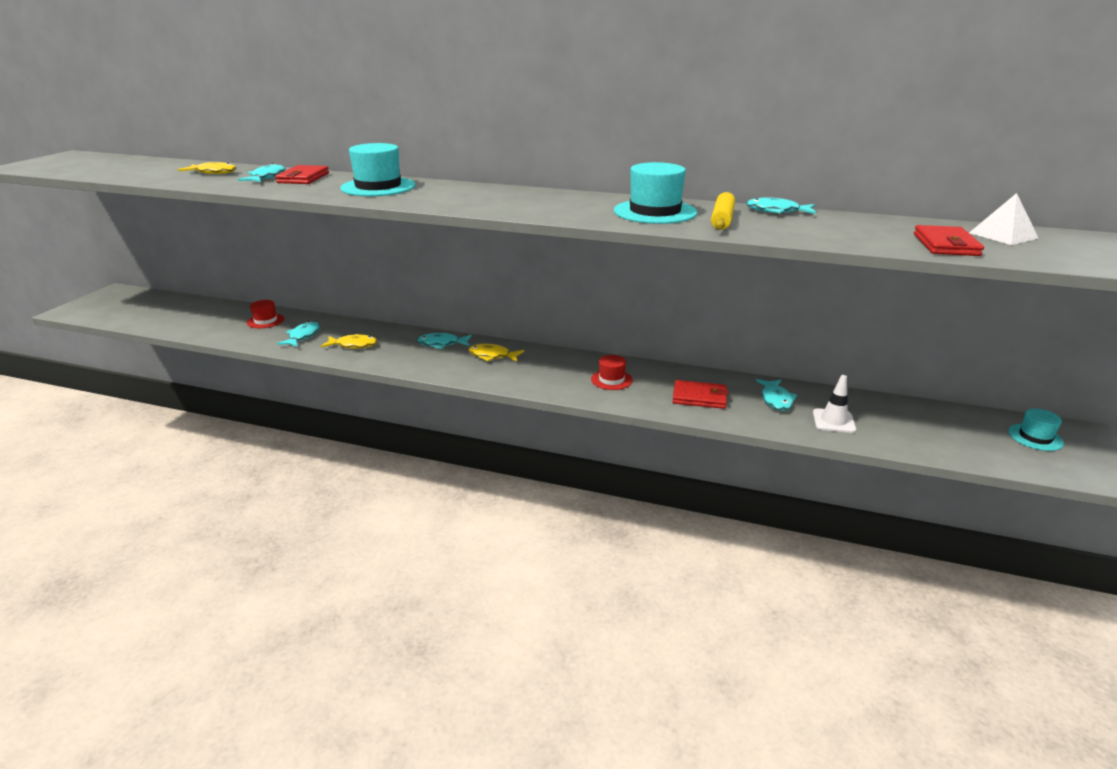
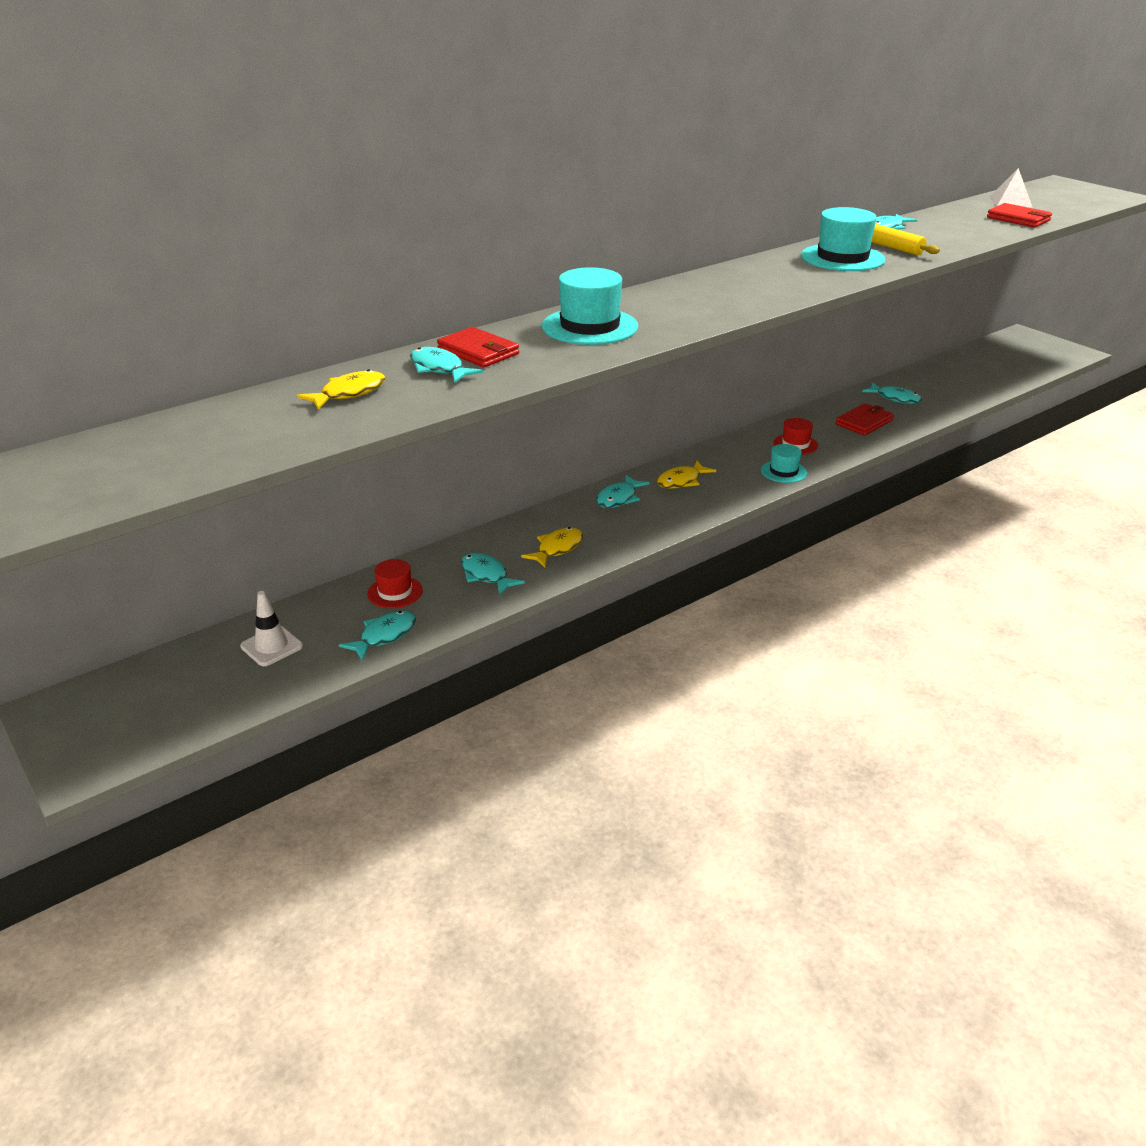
camera: 55 degrees left, 5 degrees up
white traffic cone [813,375,856,433] -> white traffic cone moved to [240,591,303,666]
turquoise hat [1008,409,1064,451] -> turquoise hat moved to [761,444,807,483]
none -> turquoise fish [339,611,416,661]

